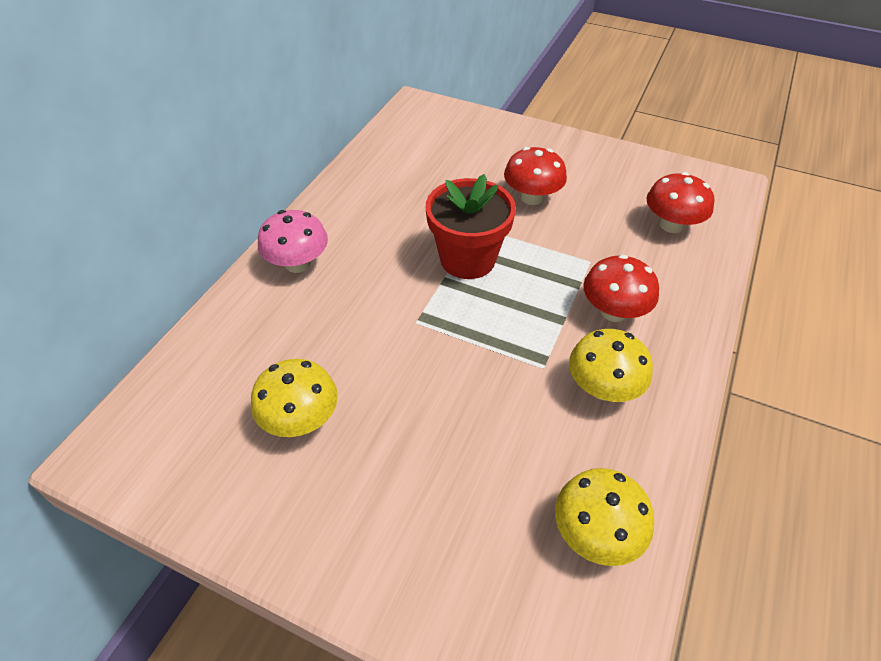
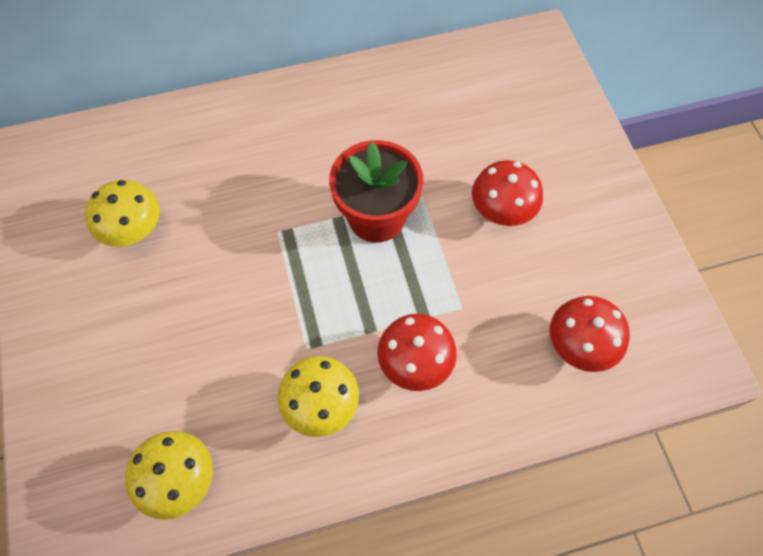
camera: 50 degrees right, 15 degrees up
pink mushroom [258,210,328,273] -> none

